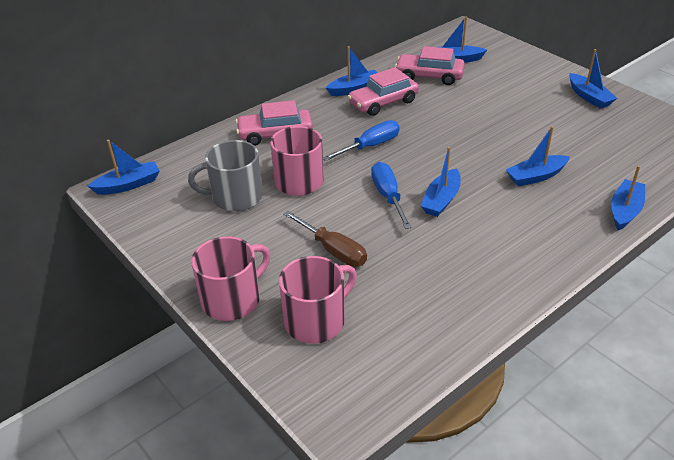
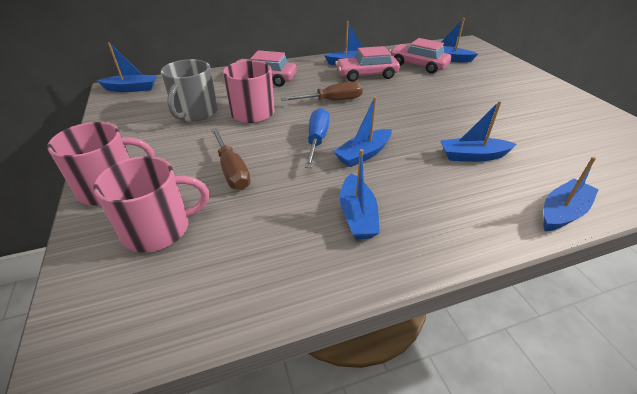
camera: 20 degrees right, 0 degrees up
grey mug [188,140,263,211] -> grey mug turned 90 degrees counterclockwise [161,59,218,122]
blue screwdriver [323,120,400,161] -> brown screwdriver [281,82,363,101]
blue boat [569,49,617,109] -> blue boat moved to [340,149,380,239]

